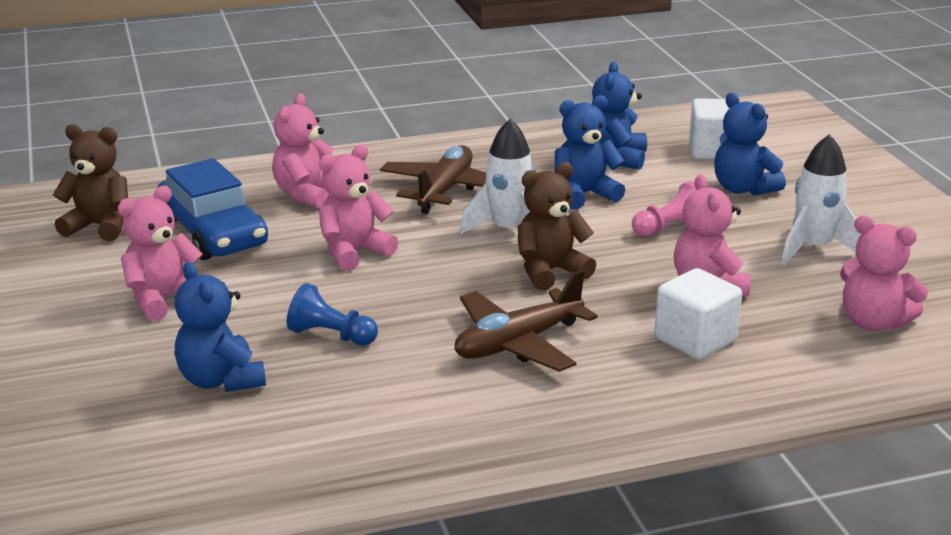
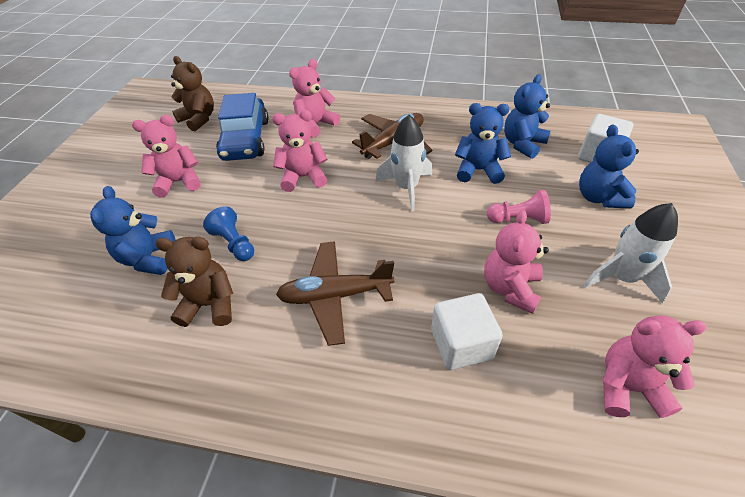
camera: 30 degrees right, 20 degrees up
brown teddy bear [517,162,596,291] -> brown teddy bear moved to [155,237,234,327]
pink teddy bear [840,215,928,331] -> pink teddy bear turned 120 degrees clockwise [603,315,707,418]

